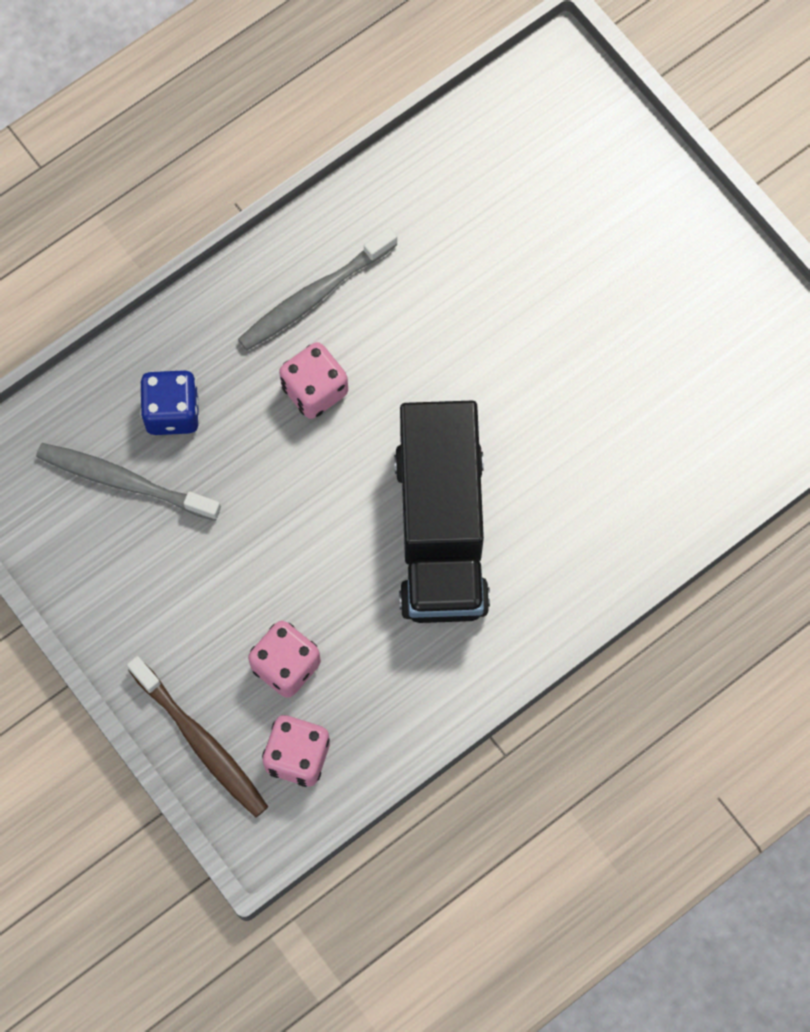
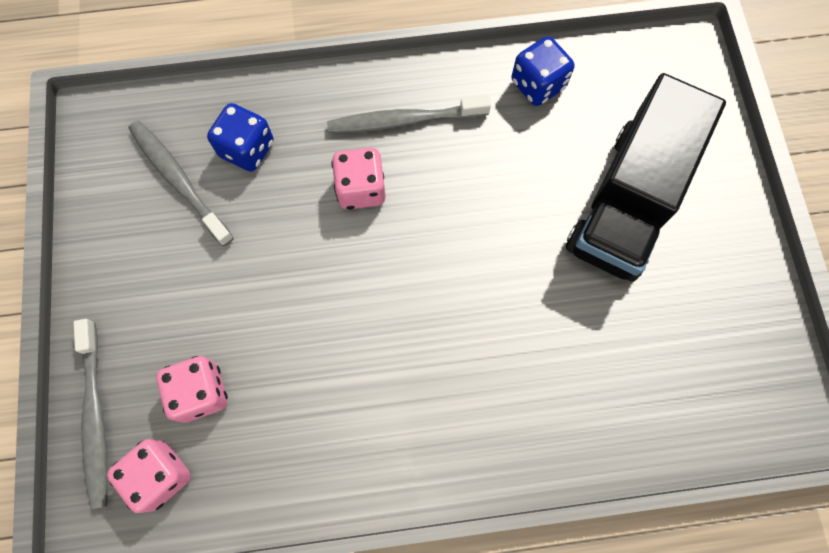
camera: 30 degrees right, 0 degrees up
brown toothbrush [127,656,268,817] -> grey toothbrush [73,319,108,509]
black truck [394,401,490,623] -> black truck moved to [566,73,726,282]
none -> blue dice [511,36,574,106]

